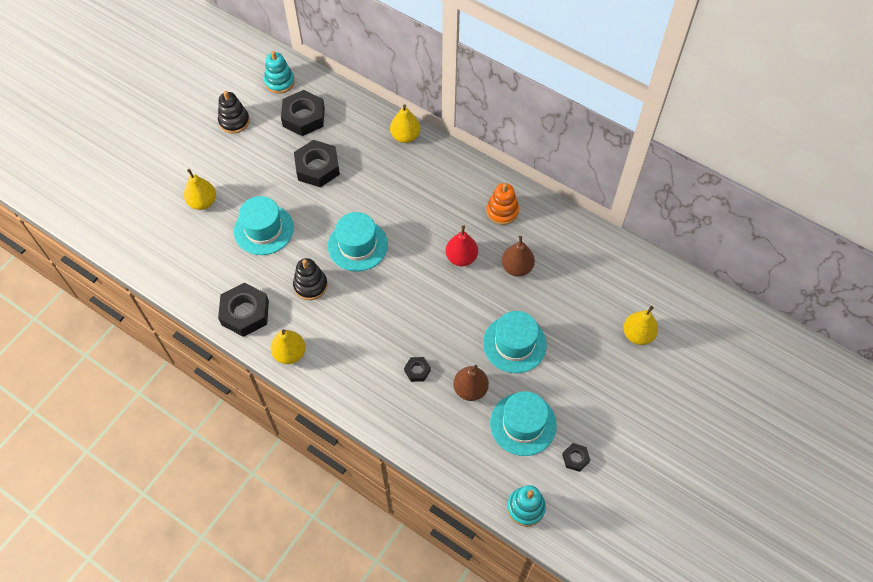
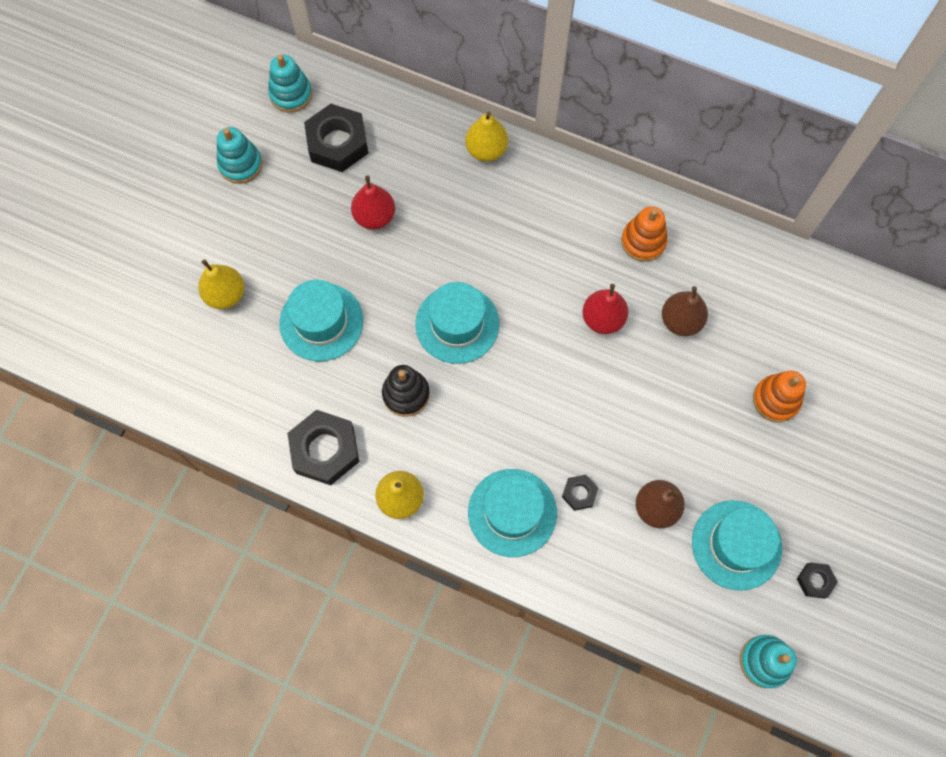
camera: 10 degrees left, 10 degrees up
black stacking toy [218,91,250,134] -> turquoise stacking toy [217,127,262,184]
black nut [294,140,340,188] -> red pear [351,176,395,230]
turquoise hat [483,311,547,373] -> turquoise hat moved to [468,469,557,557]
yellow pear [623,306,658,345] -> none
none -> orange stacking toy [753,371,806,422]

